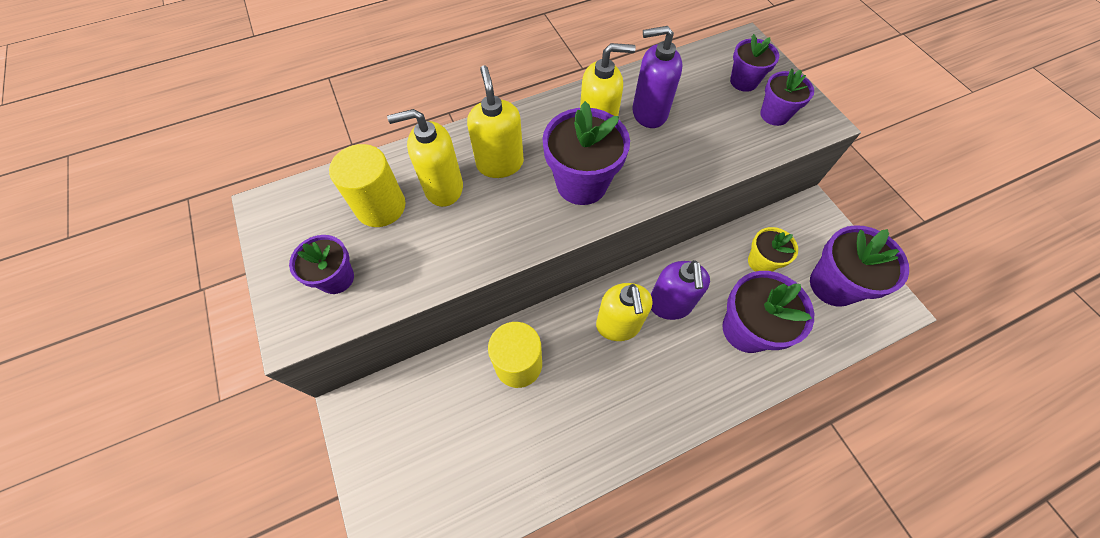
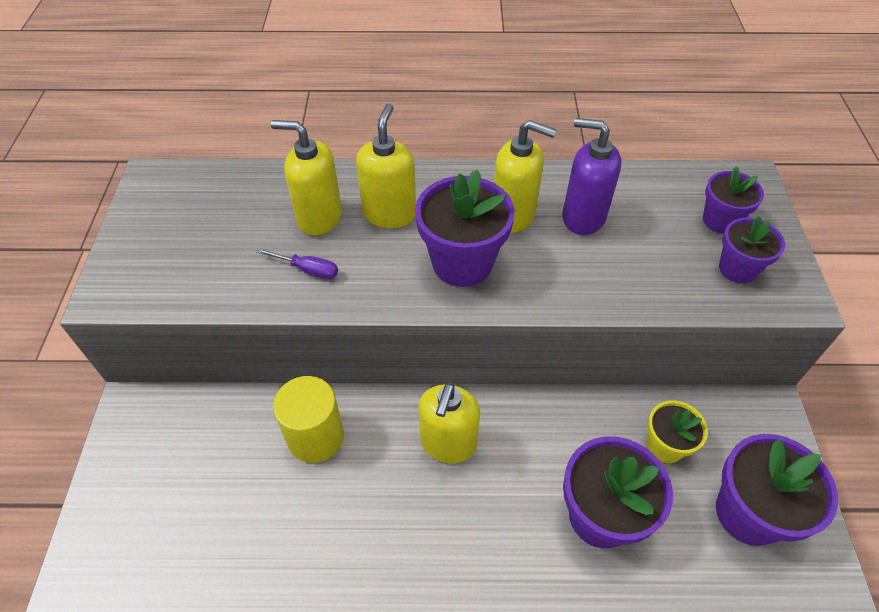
camera: 25 degrees right, 10 degrees down
purple flower pot [289,235,354,294] -> none
yellow cylinder [329,144,406,227] -> none
purple soap dispenser [651,260,710,320] -> none
none -> purple screwdriver [256,248,338,279]

